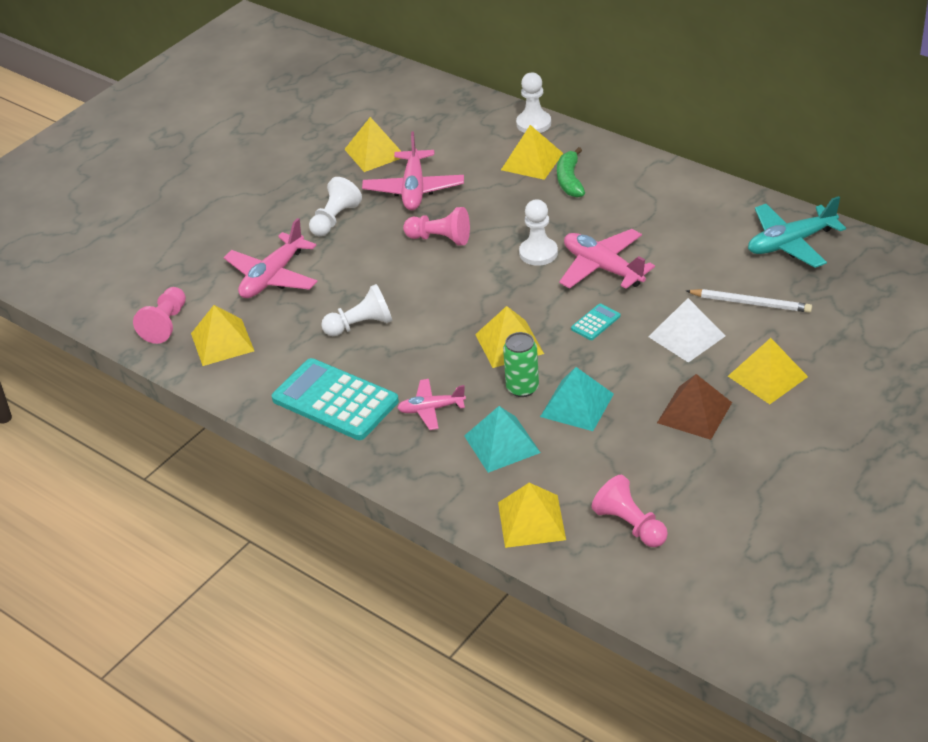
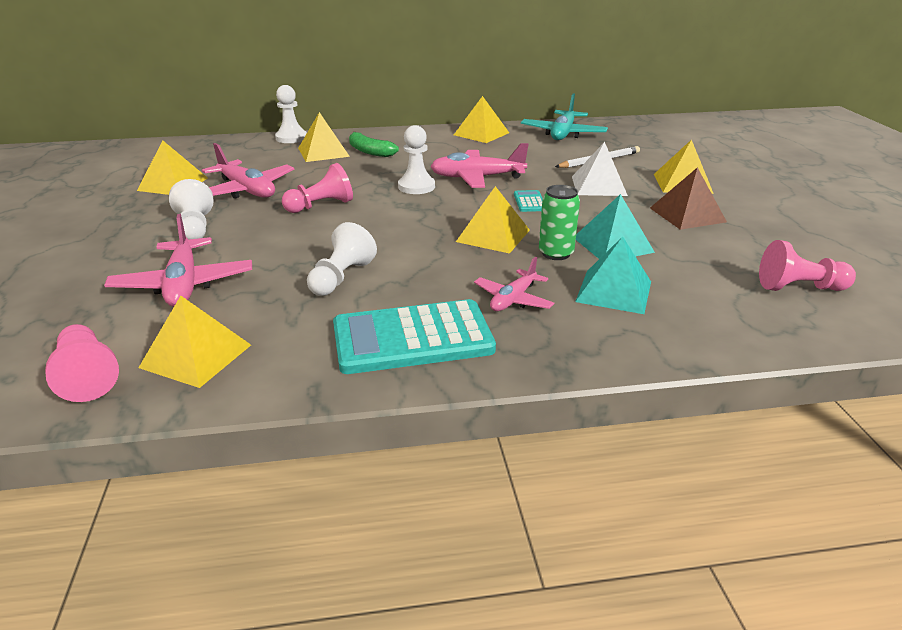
camera: 50 degrees left, 10 degrees down
yellow pyramid [498,483,566,548] -> yellow pyramid moved to [454,96,509,143]

